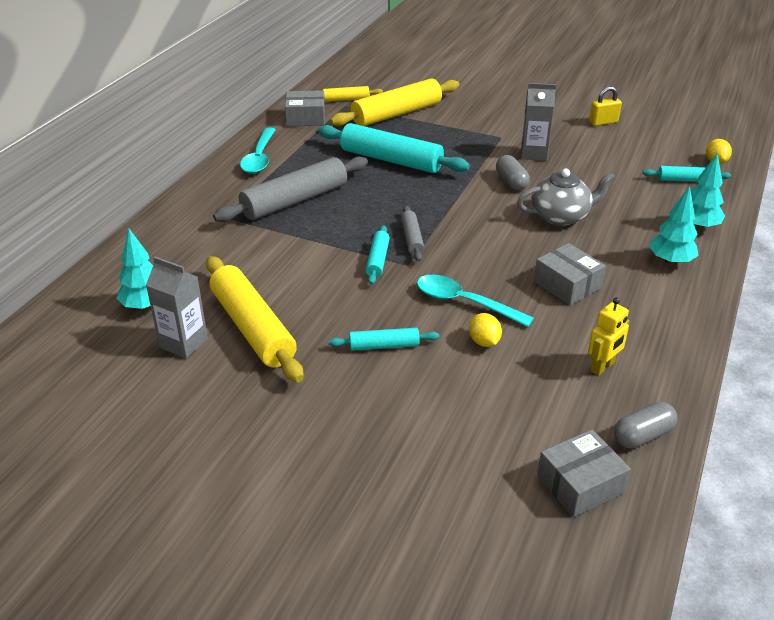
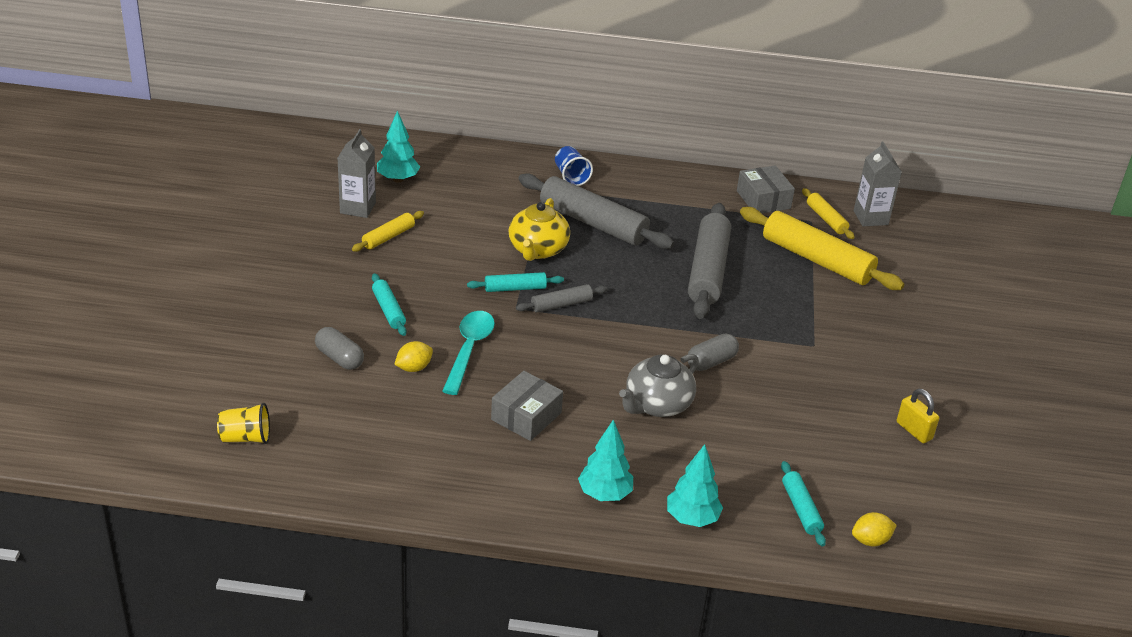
camera: 70 degrees right, 0 degrees up
yellow rolling pin [206,256,304,382] -> yellow rolling pin [352,211,424,252], size x0.50
turquoise spoon [240,127,276,174] -> none
turquoise rolling pin [318,123,470,173] -> grey rolling pin [688,203,731,319]
grey teapot [517,169,615,226] -> grey teapot turned 75 degrees clockwise [619,354,699,417]
grey carton [521,83,556,161] -> grey carton moved to [854,141,902,227]
grey box [537,430,631,517] -> yellow cup [217,403,270,444]
yellow robot [588,298,629,376] -> none
grey capsule [614,402,677,448] -> grey capsule moved to [315,327,364,370]
none -> yellow teapot [508,198,570,261]
none -> blue cup [555,146,593,186]

